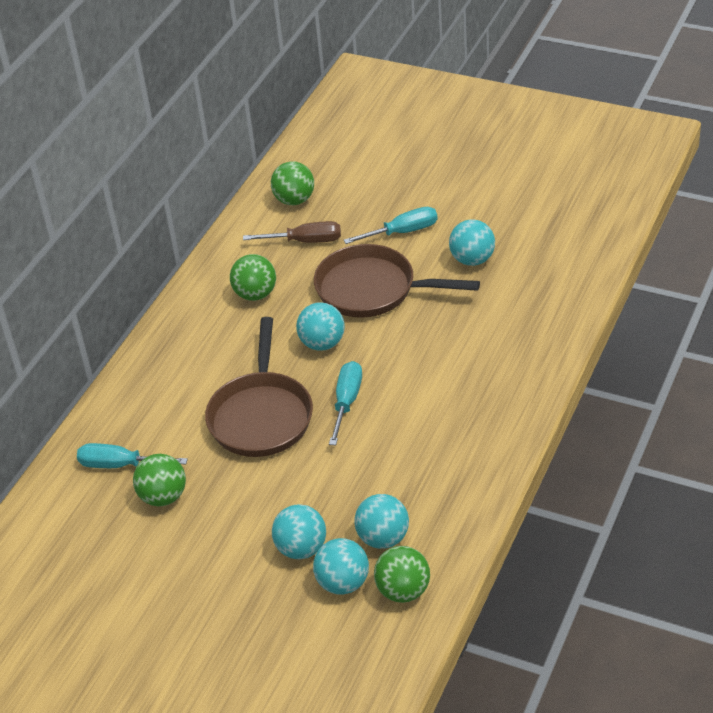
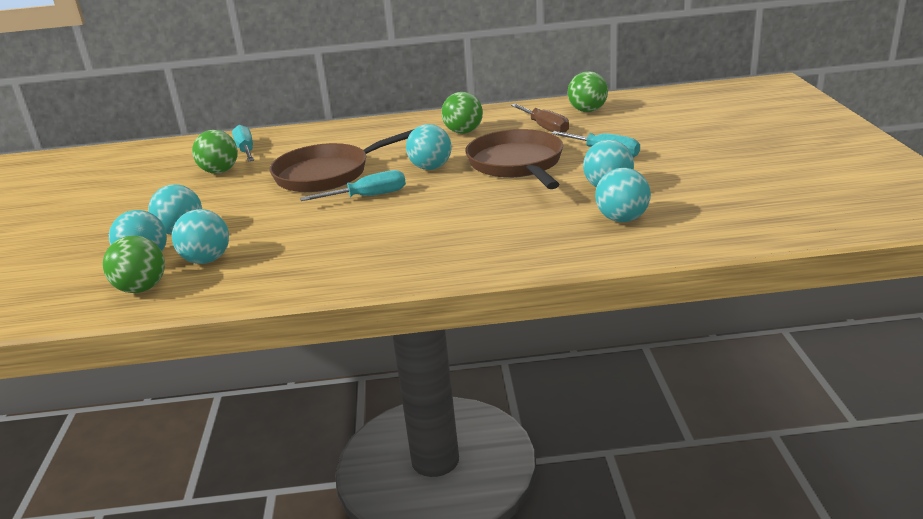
camera: 60 degrees right, 15 degrees down
none -> turquoise ball [595,168,651,222]

